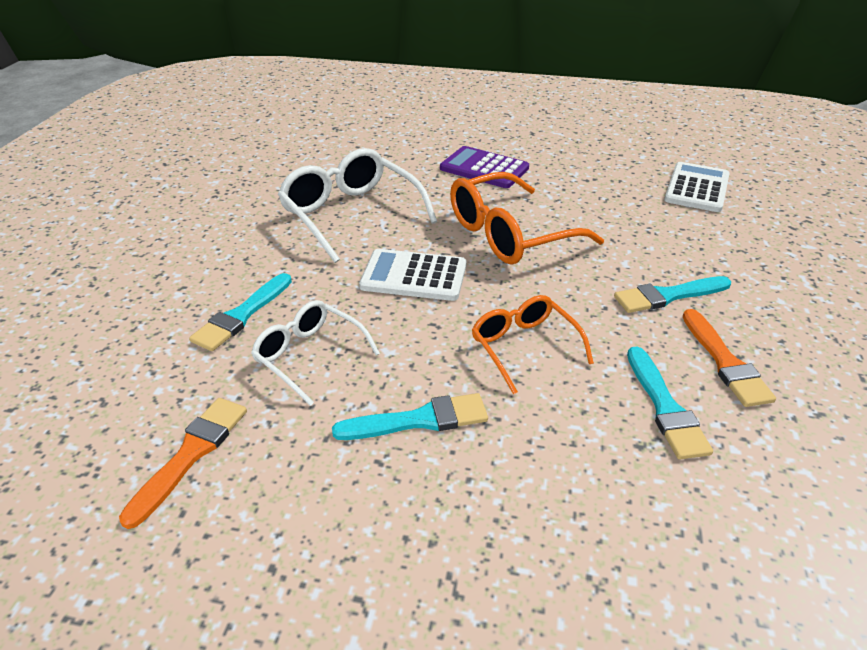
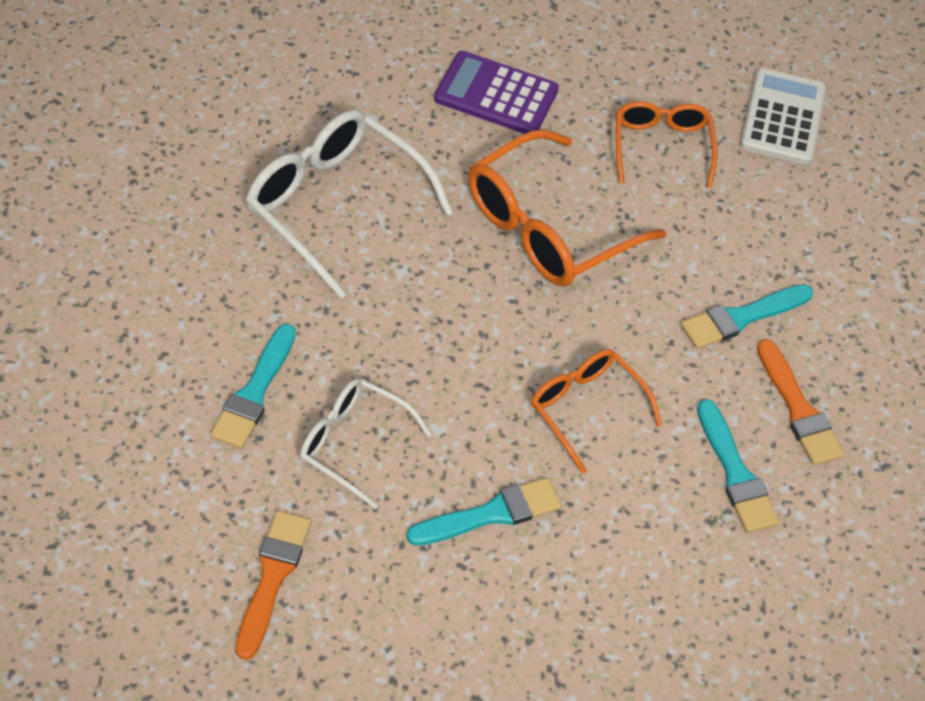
camera: 15 degrees left, 15 degrees up
white calculator [359,249,467,301] -> none
none -> orange glasses [616,101,718,188]

